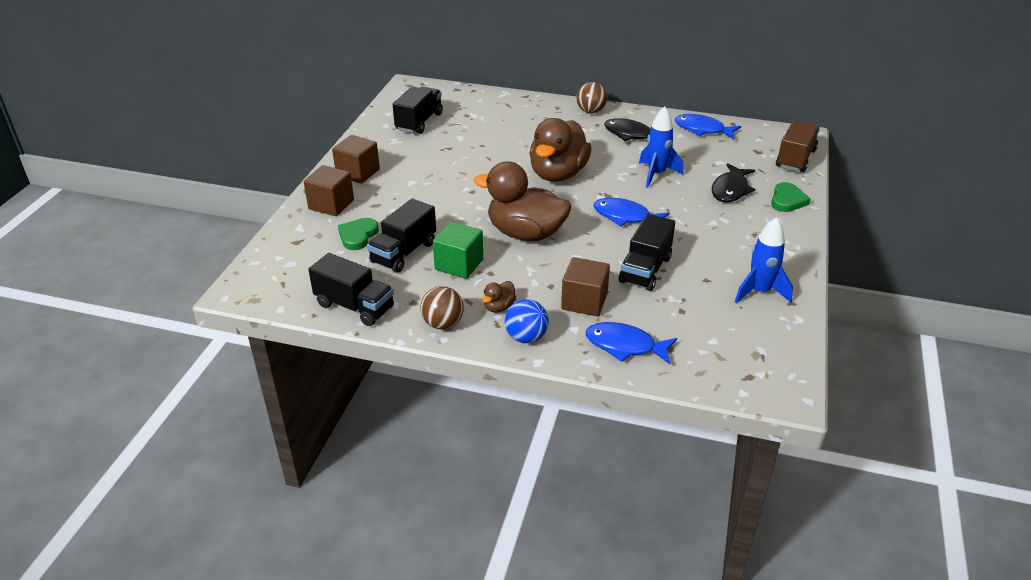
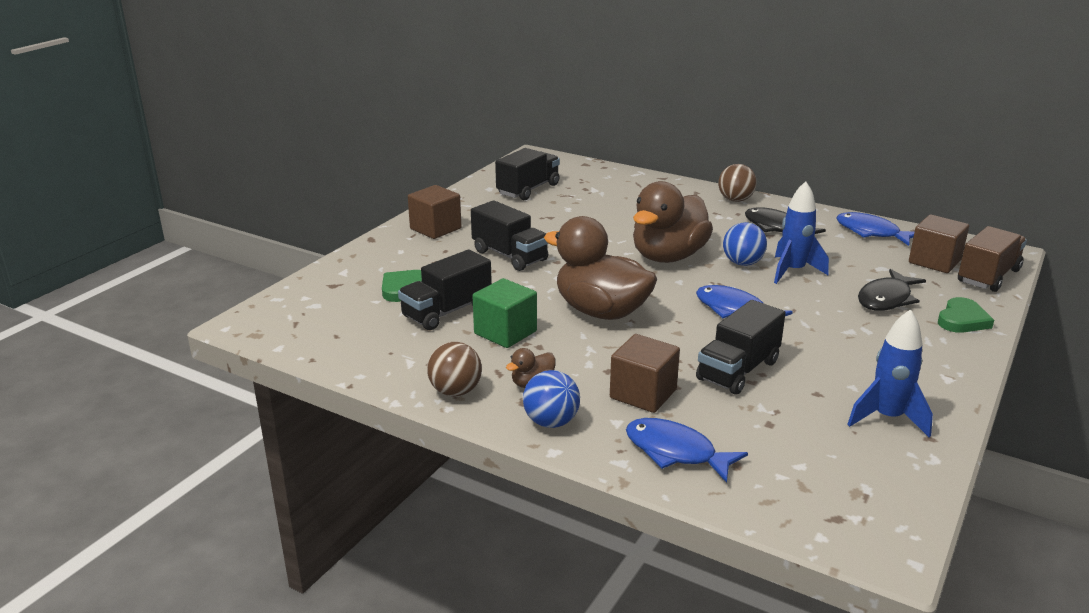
camera: 15 degrees right, 10 degrees down
brown cube [304,165,354,216] -> brown cube moved to [909,215,969,273]
black truck [308,253,394,326] -> black truck moved to [471,200,548,271]
none -> blue ball [723,222,767,266]

